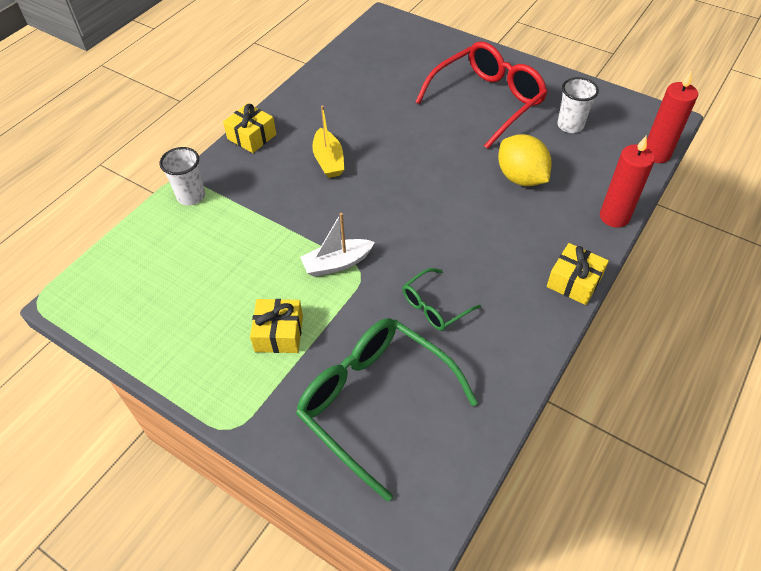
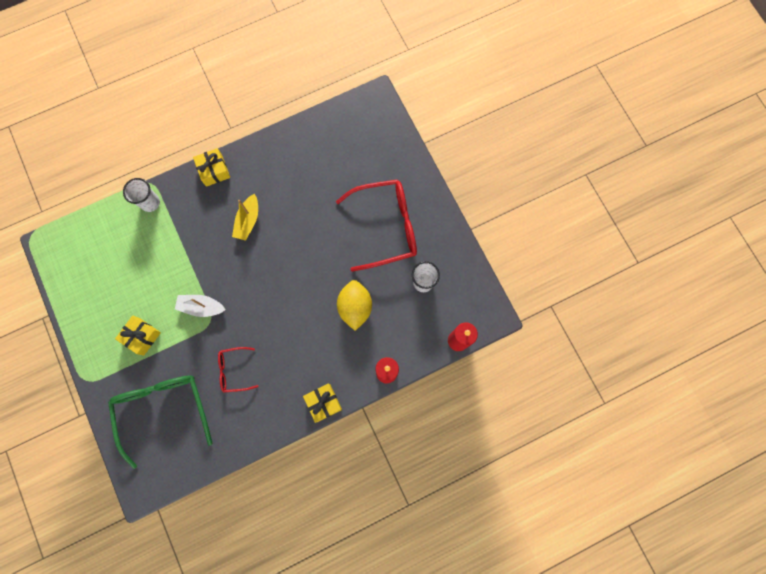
camera: 30 degrees right, 25 degrees up
green glasses [403,268,481,331] -> red glasses [218,347,259,393]

